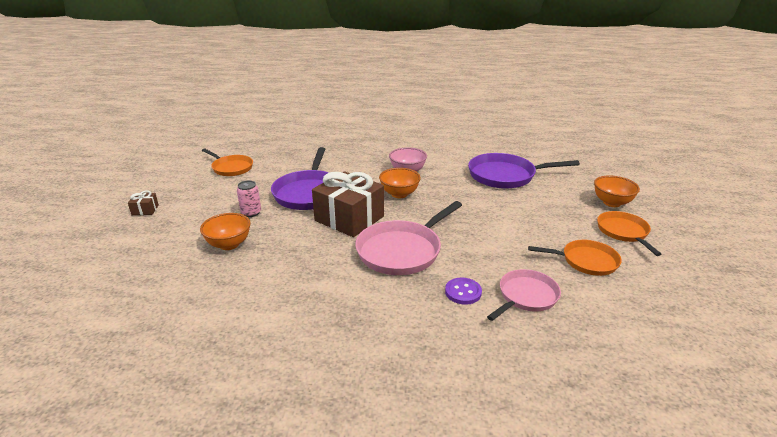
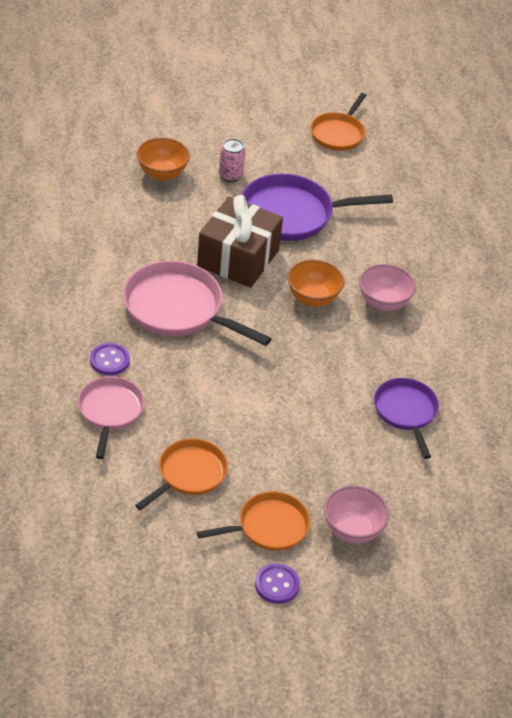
camera: 75 degrees right, 15 degrees up
brown gift [128,190,159,215] -> none
purple pan [468,153,580,189] -> purple pan [374,378,439,459], size x0.63
pink pan [487,269,561,321] -> pink pan turned 120 degrees counterclockwise [78,376,145,459]
orange pan [528,240,622,276] -> orange pan turned 135 degrees counterclockwise [135,439,228,510]
orange bowl [594,175,640,207] -> pink bowl [324,485,389,543]
none -> purple button [255,563,300,604]

